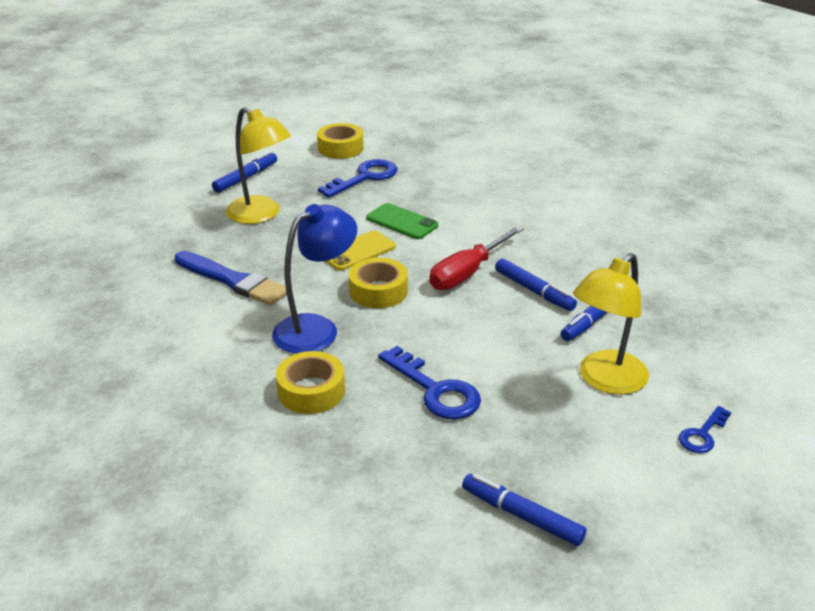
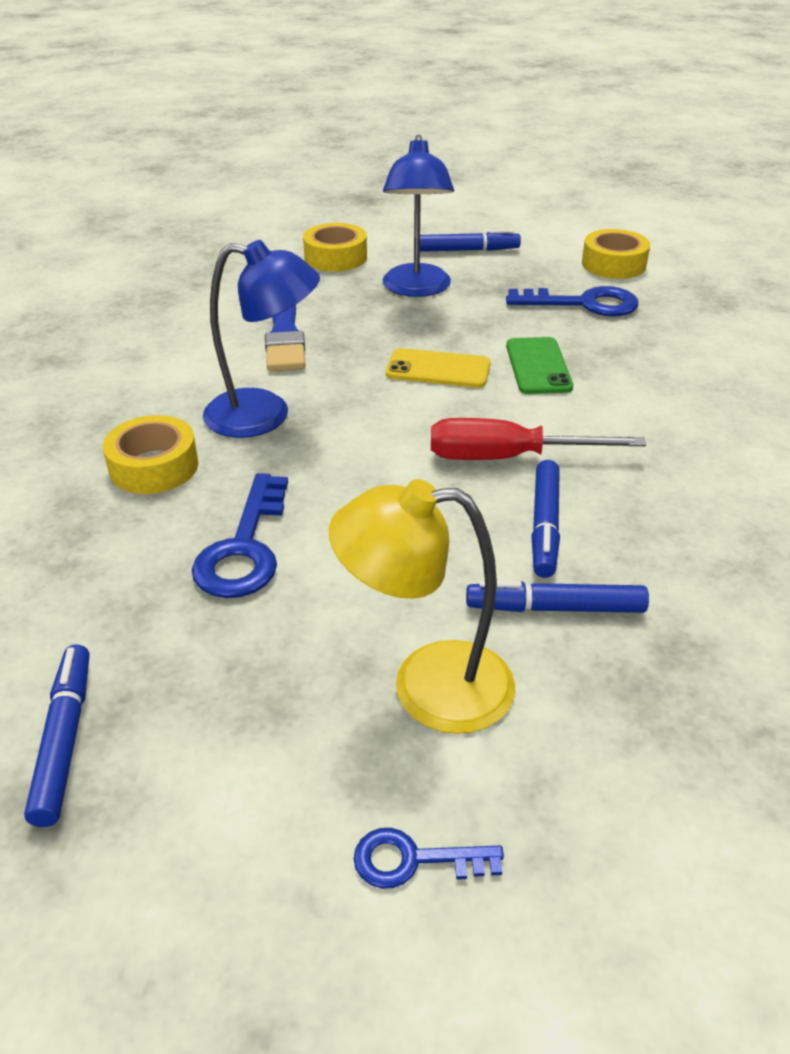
camera: 50 degrees right, 5 degrees up
yellow lamp [226,107,291,224] -> blue lamp [383,135,454,297]
yellow tape [349,258,408,308] -> yellow tape moved to [303,223,367,272]

